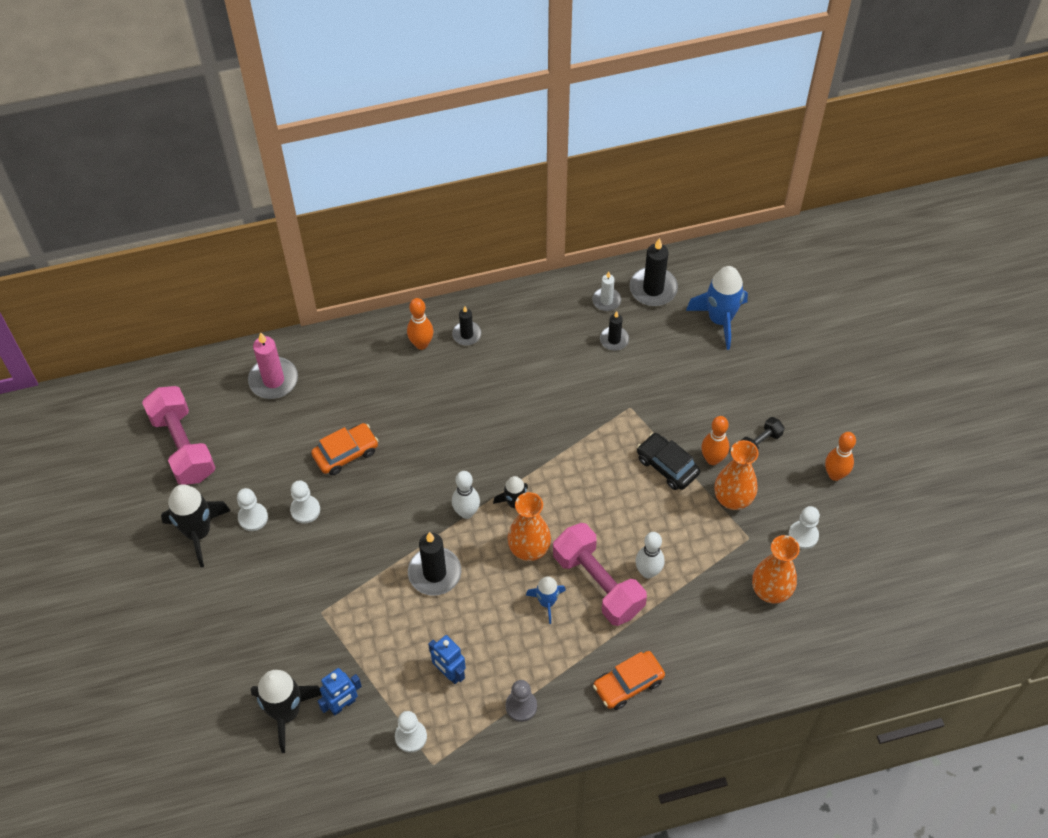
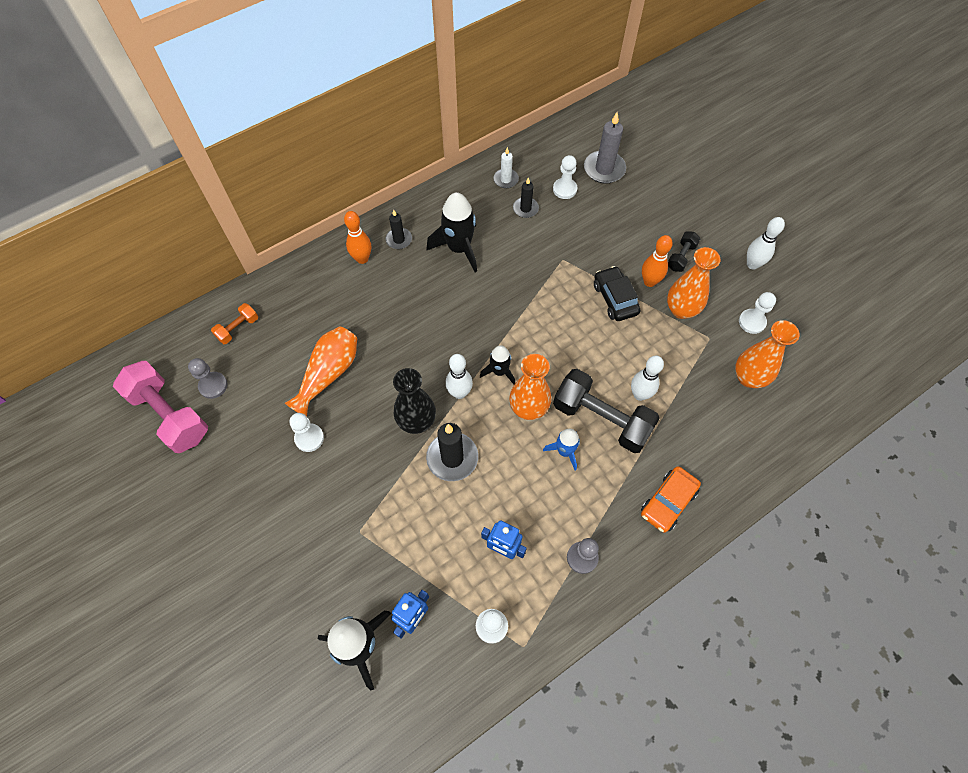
camera: 20 degrees left, 5 degrees up
black rocket [161,484,231,568] -> black rocket moved to [427,192,477,272]
white pawn [237,488,268,531] -> white pawn moved to [553,155,577,199]
pink candle [248,332,298,399] -> orange dumbbell [211,303,258,344]
orange car [311,423,379,475] -> orange vase [285,326,357,416]
pink dumbbell [553,523,647,626] -> black dumbbell [553,369,660,453]
black candle [630,238,678,306] -> none
black car [637,433,700,490] -> black car turned 45 degrees clockwise [594,266,640,321]
blue rocket [686,266,748,350] -> grey candle [584,112,626,183]
orange bowling pin [825,432,856,481] -> white bowling pin [747,217,785,270]
none -> grey pawn [188,358,228,399]
none -> black vase [393,368,436,434]

